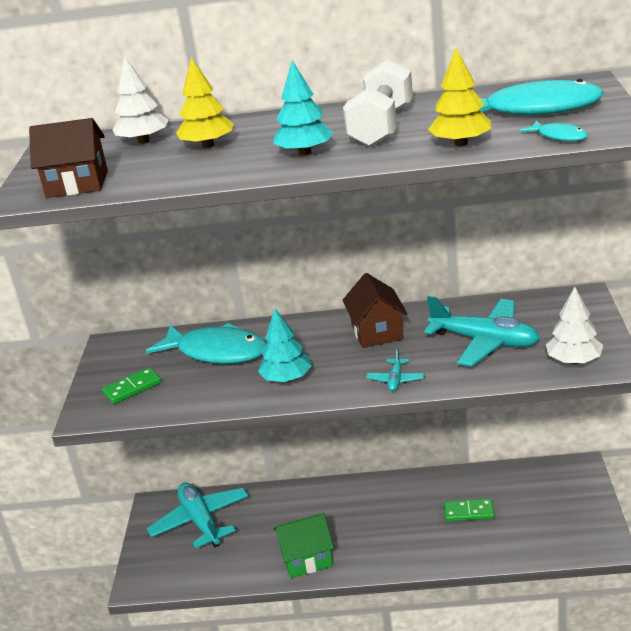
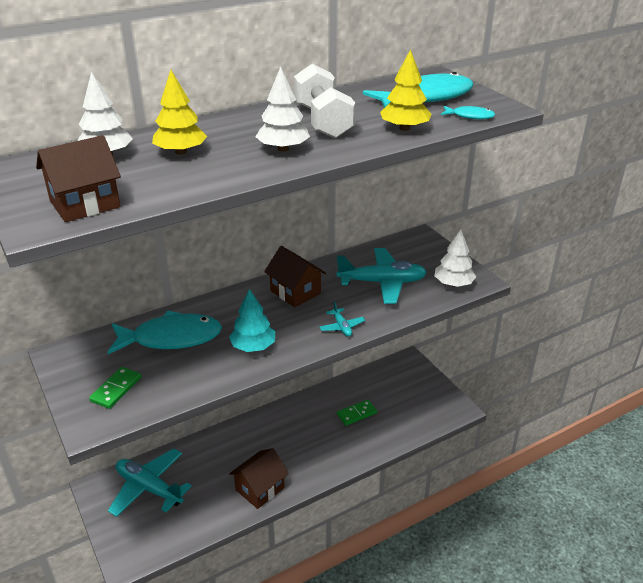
camera: 35 degrees left, 5 degrees up
turquoise tree [273,60,334,155] -> white tree [256,67,310,152]
green house [273,513,334,578] -> brown house [229,448,289,509]

